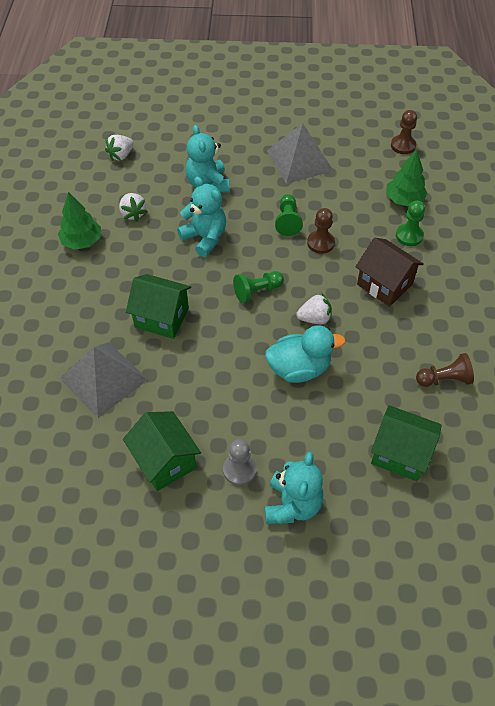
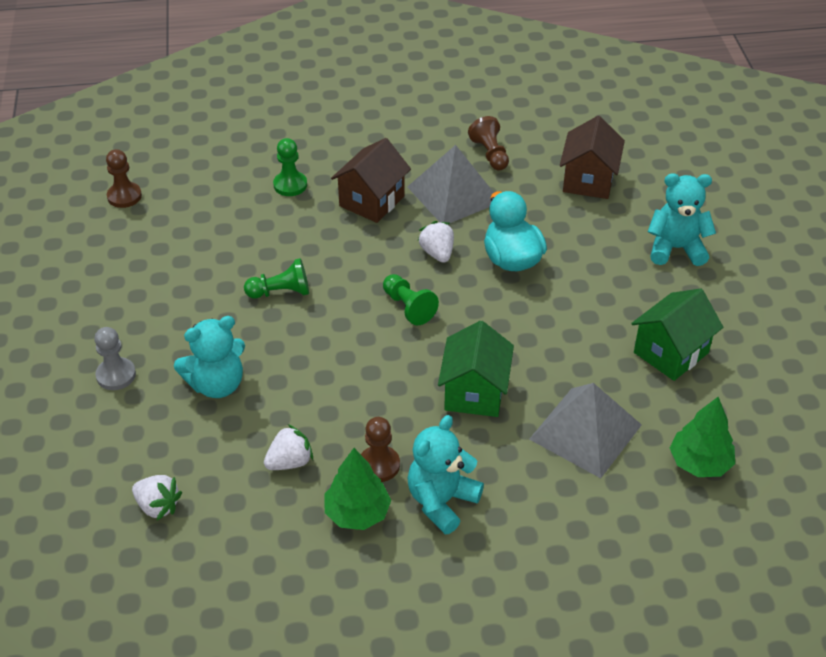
camera: 100 degrees left, 10 degrees down
turquoise teddy bear [177,177,226,257] -> turquoise teddy bear moved to [407,415,484,535]
grey pawn [223,439,257,486] -> grey pawn moved to [94,327,136,390]
grey pyramid [267,123,333,184] -> grey pyramid moved to [407,145,494,223]
brown pawn [307,208,335,254] -> brown pawn moved to [361,417,400,482]
green house [371,405,442,481] -> brown house [560,116,625,199]
green tree [386,150,428,206] -> green tree moved to [670,397,735,477]

